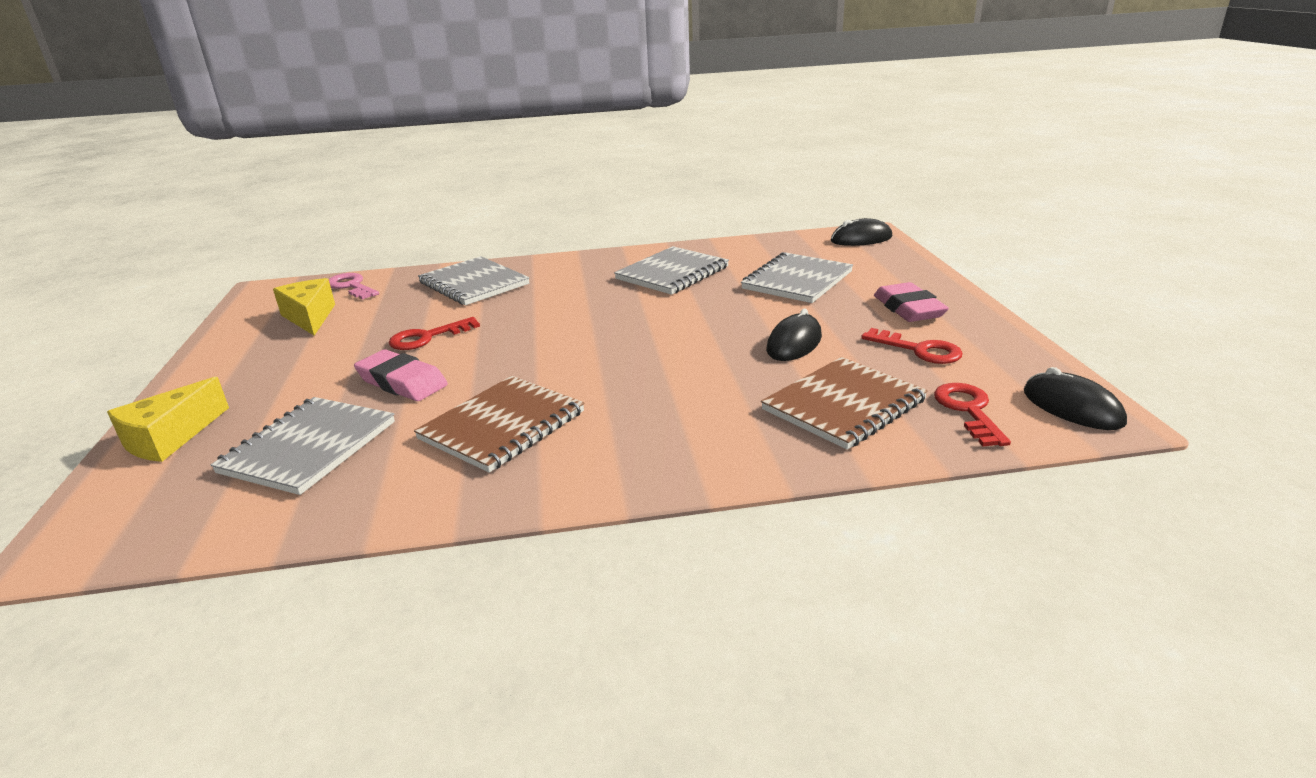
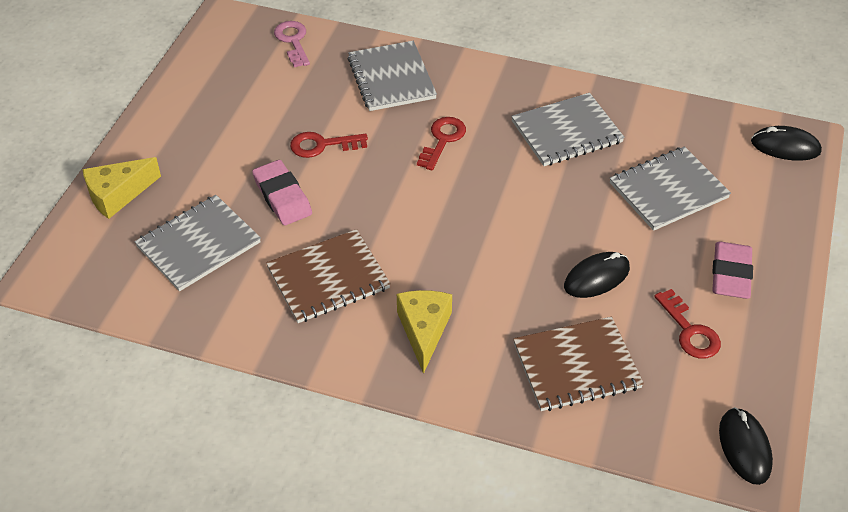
camera: 25 degrees right, 20 degrees up
yellow cheese [273,278,335,336] -> yellow cheese moved to [397,290,452,374]
red key [934,383,1011,447] -> red key moved to [417,117,466,170]

